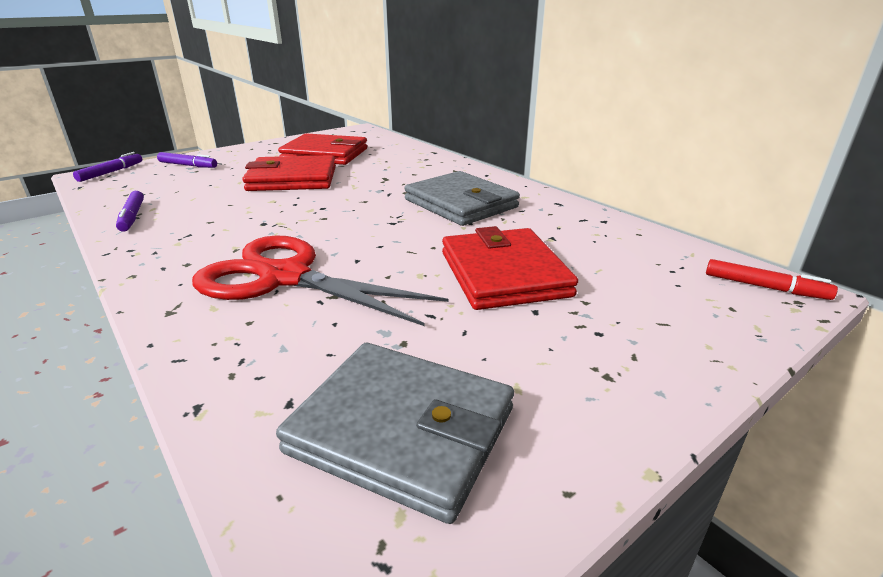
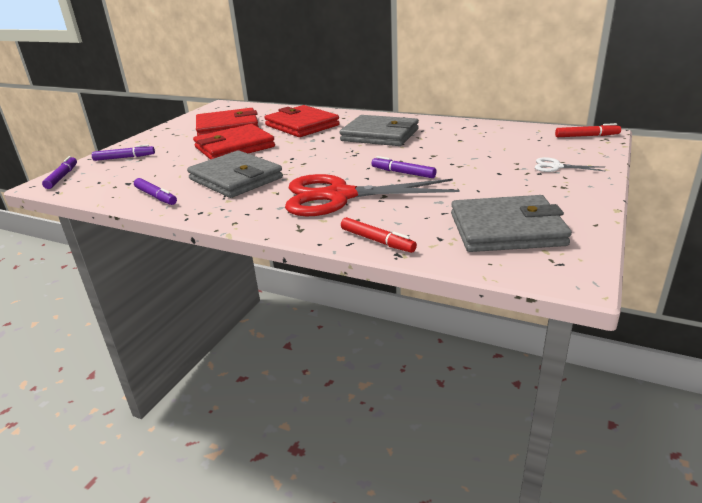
camera: 25 degrees left, 0 degrees up
red wallet [442,226,578,310] -> red wallet moved to [264,105,340,137]
none -> grey wallet [187,150,283,198]
none -> red marker [341,217,417,253]
none -> purple marker [372,156,437,178]
none -> white scissors [535,157,606,172]

